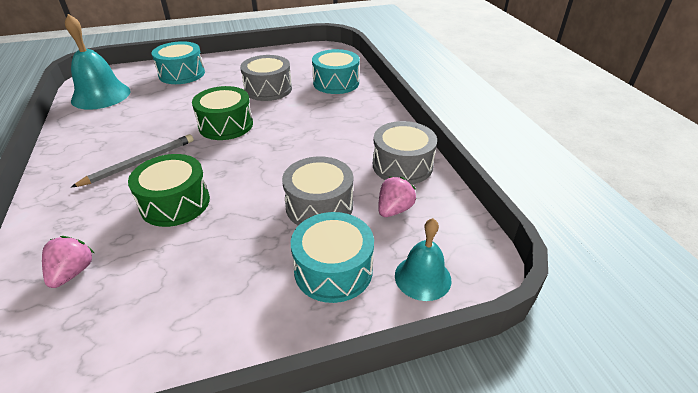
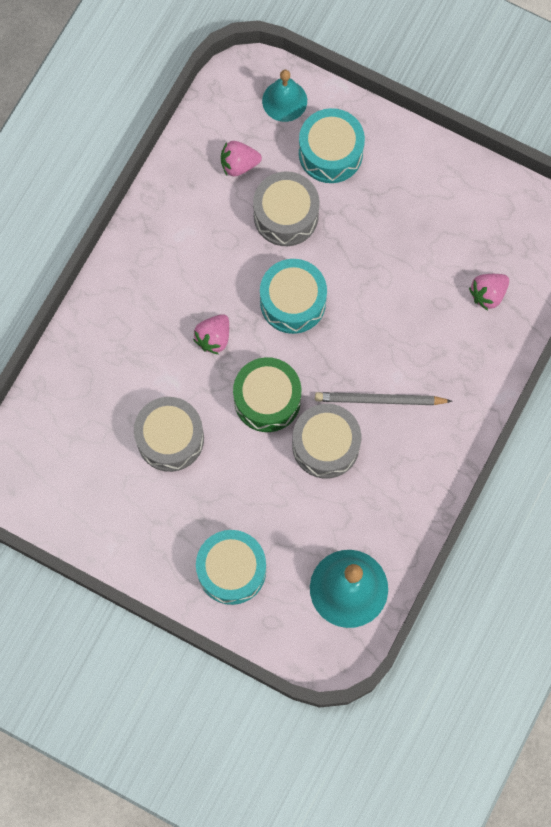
camera: 135 degrees left, 35 degrees up
green drum [128,154,210,227] -> none
turquoise drum [312,49,360,94] -> turquoise drum moved to [260,259,327,334]
grey drum [373,121,437,184] -> grey drum moved to [292,404,361,479]
none -> pink strawberry [193,314,229,354]

